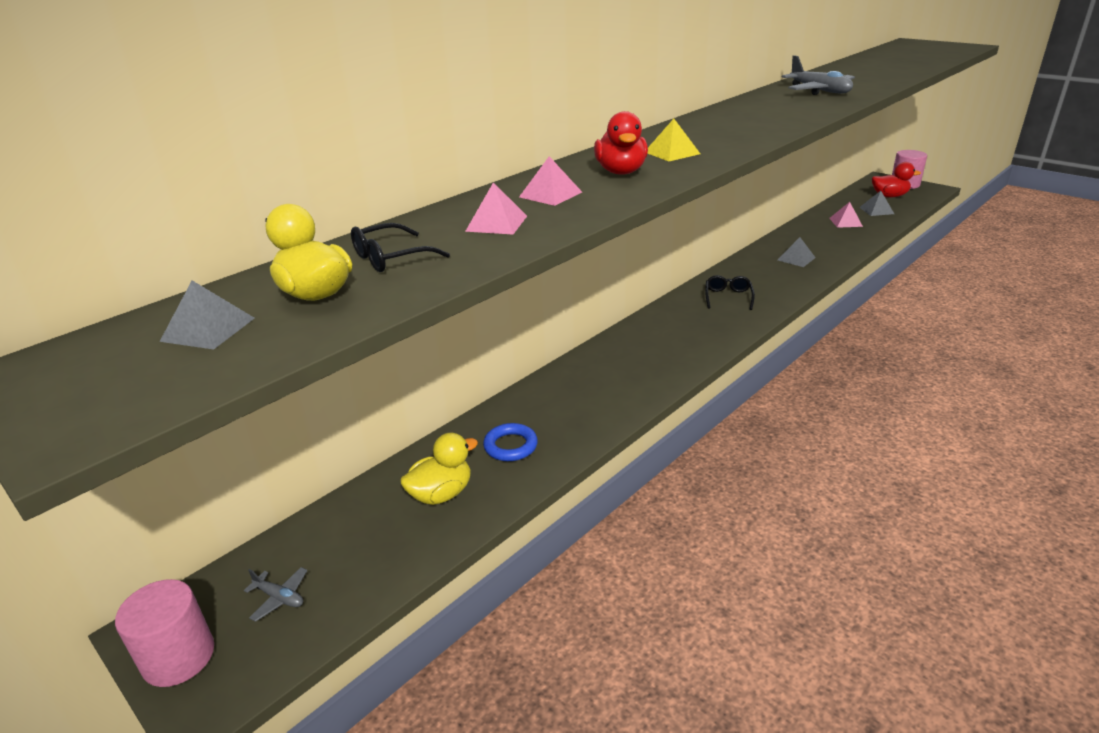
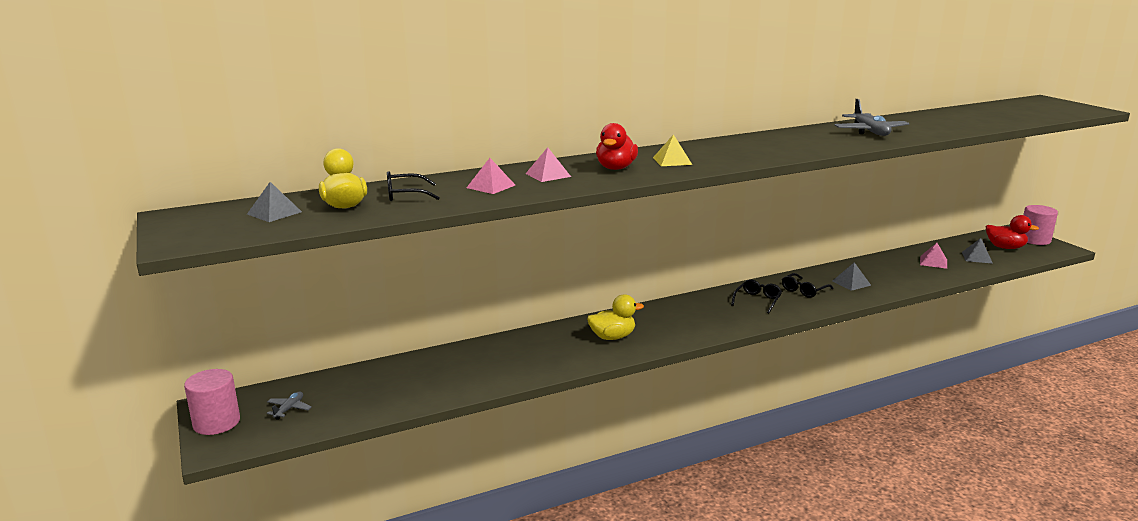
camera: 20 degrees right, 10 degrees down
grey plane [244,567,307,622] -> grey plane turned 120 degrees counterclockwise [267,392,312,420]
yellow duck [400,433,478,505] -> yellow duck moved to [587,294,644,340]
blue ring [483,423,538,461] -> none
none -> black glasses [782,273,834,298]

